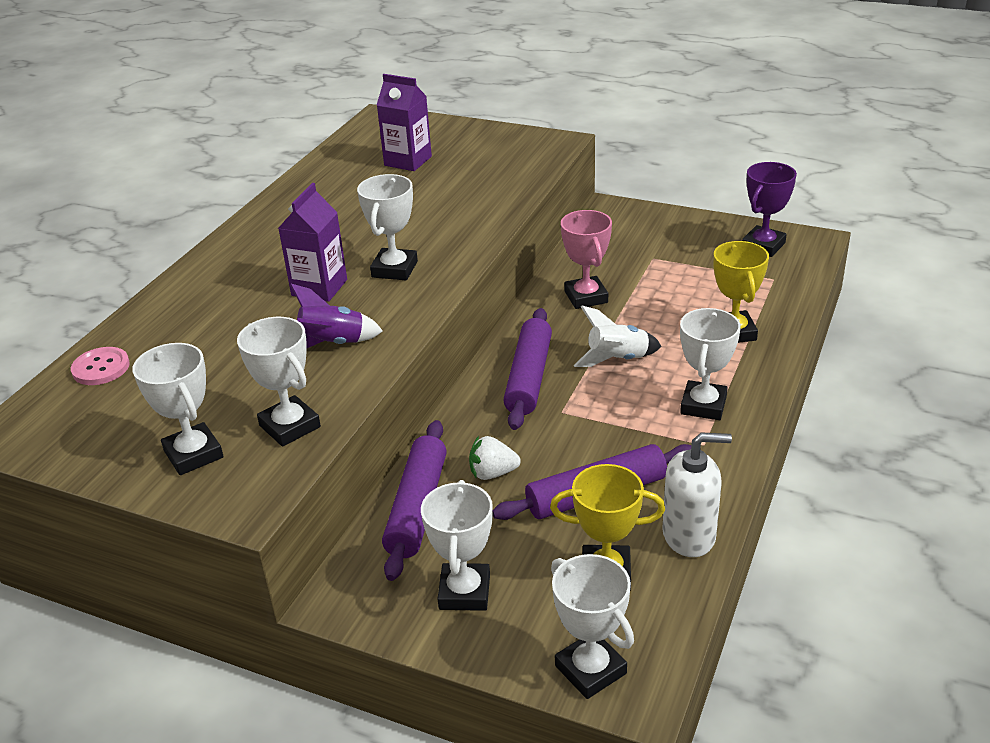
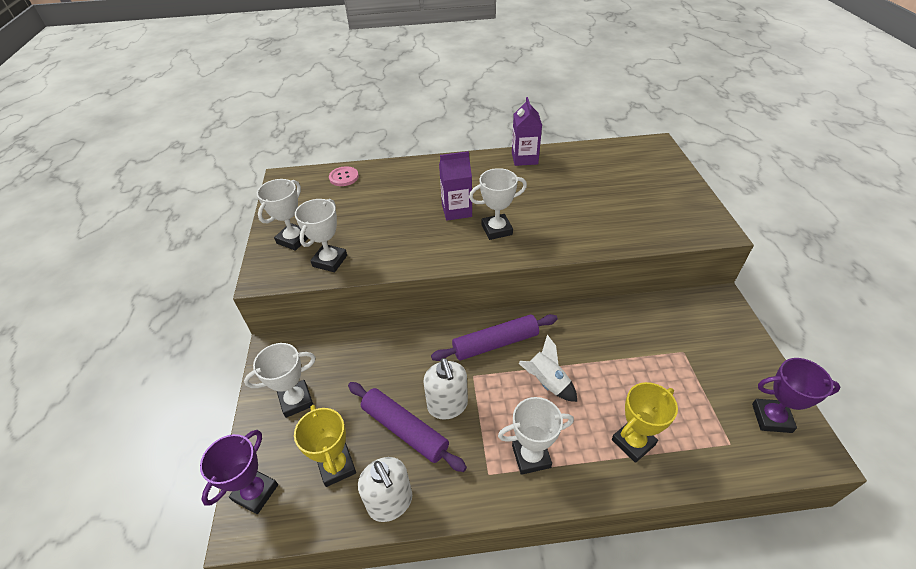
camera: 60 degrees right, 10 degrees up
purple rocket [290,284,383,348] -> none
purple carton [377,74,432,171] -> purple carton moved to [512,97,542,166]
purple rolling pin [382,420,447,581] -> none
white strawberry [469,436,521,480] -> none
white trophy [551,554,634,699] -> purple trophy [200,430,278,514]
pink trophy [561,210,612,309] -> none
none -> white soap dispenser [423,358,468,420]

